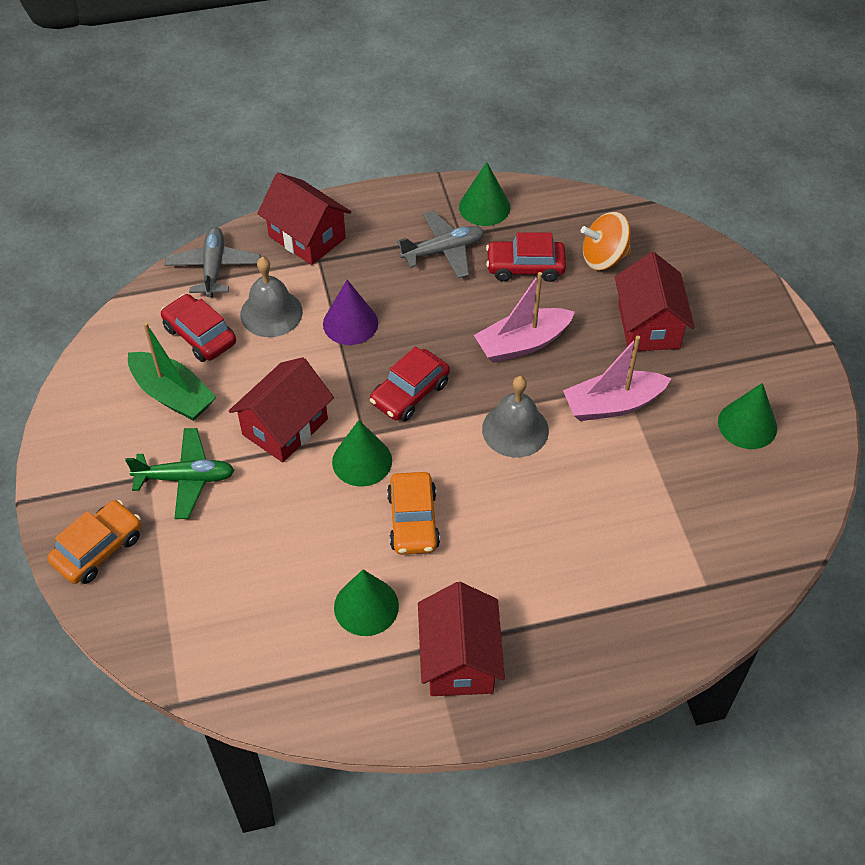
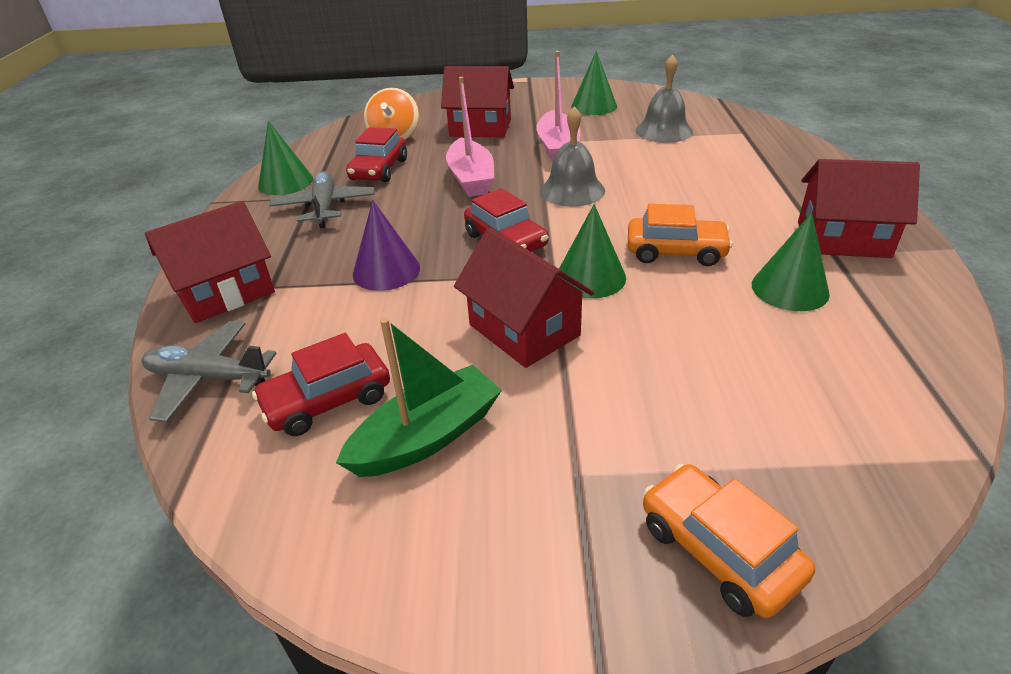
camera: 75 degrees left, 15 degrees down
green plane [125,428,235,519] -> none
grey bell [240,257,303,337] -> grey bell moved to [635,54,693,143]

